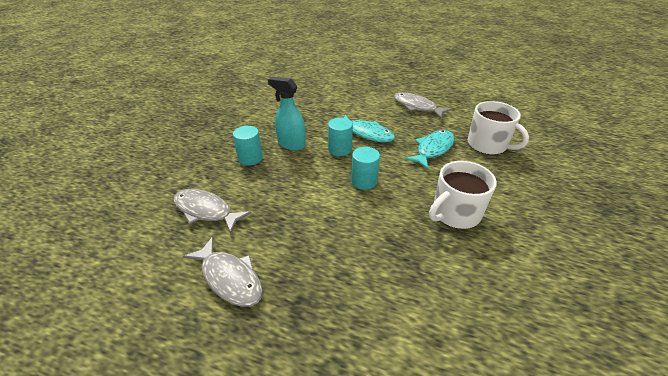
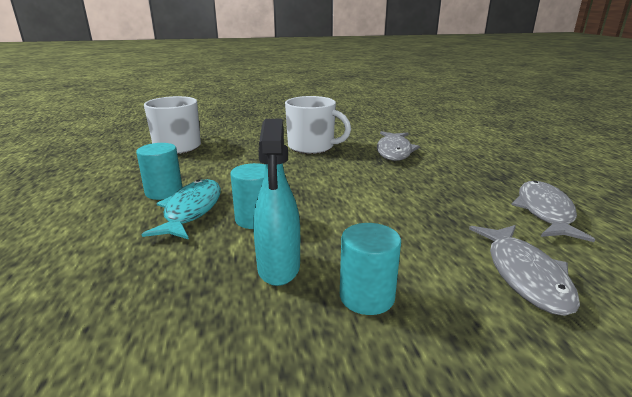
camera: 120 degrees left, 15 degrees down
turquoise cylinder [351,147,380,190] -> turquoise cylinder moved to [136,143,183,200]
grey fish [394,93,452,118] -> grey fish moved to [377,131,420,161]
turquoise fish [404,130,454,170] -> none

